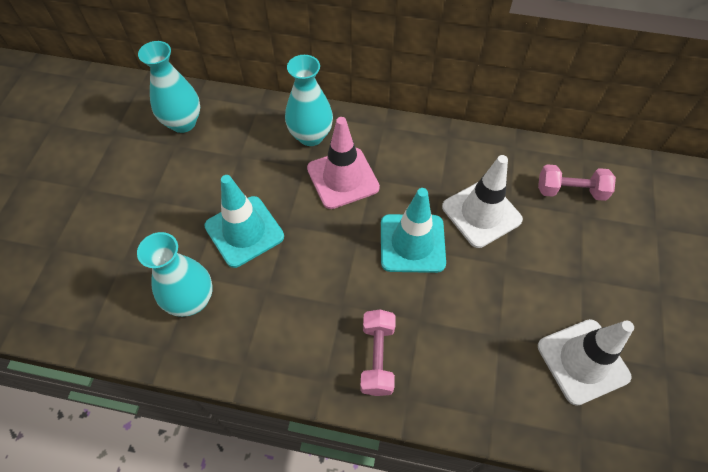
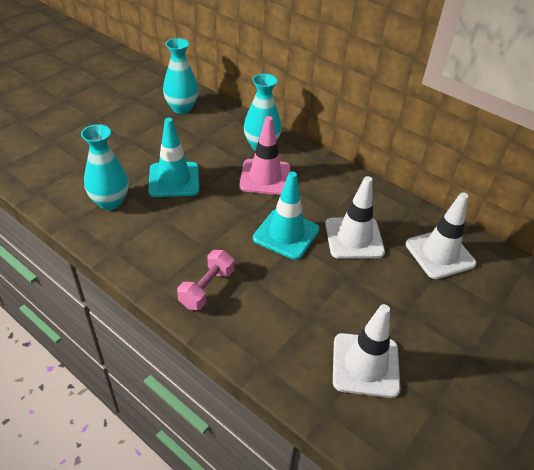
camera: 25 degrees right, 15 degrees down
pink dumbbell [538,164,616,201] -> white traffic cone [406,192,476,279]

